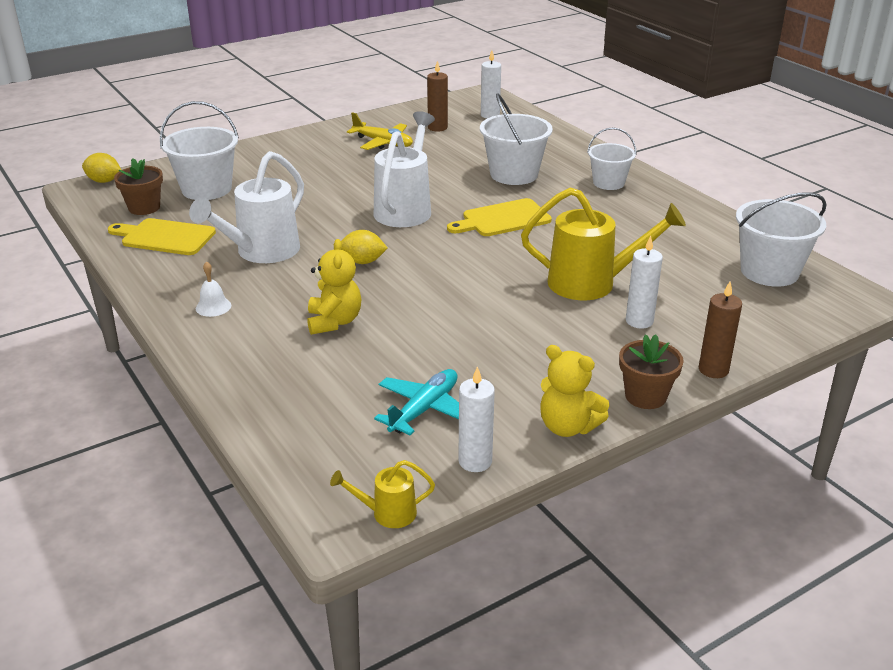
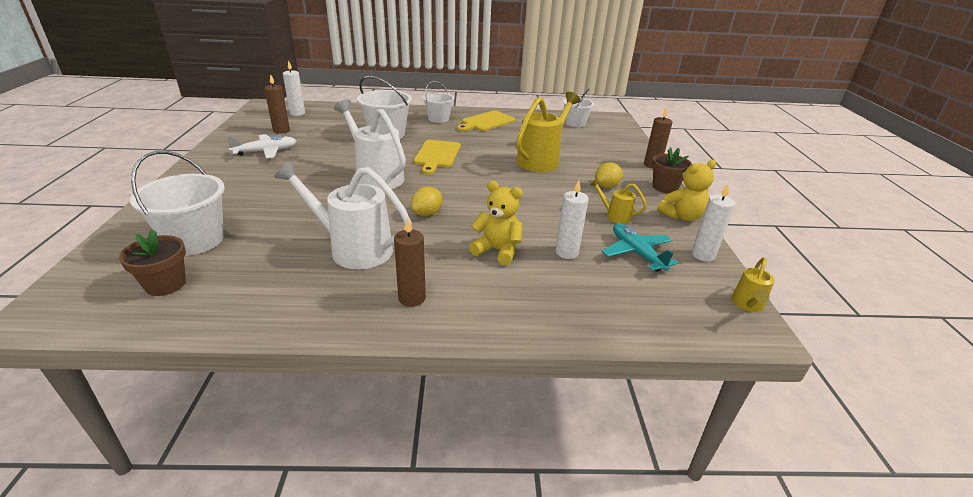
camera: 60 degrees left, 0 degrees up
yellow lemon [82,153,121,183] -> yellow lemon moved to [595,162,623,188]
yellow cutting board [108,218,216,255] -> yellow cutting board moved to [457,111,515,131]
white watering can [189,151,304,263] -> white watering can turned 135 degrees clockwise [274,161,412,269]
white bell [196,261,231,317] -> brown candle [394,218,426,307]
yellow plane [347,112,413,150] -> white plane [226,134,296,158]
white candle [626,236,663,328] -> white candle moved to [555,180,589,259]
white bucket [736,192,827,287] -> white bucket [563,89,594,127], size x0.64
none -> yellow watering can [589,179,647,224]

